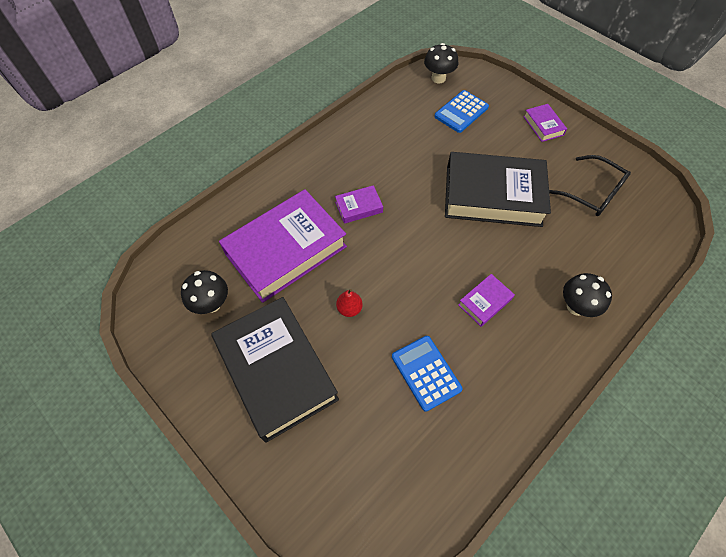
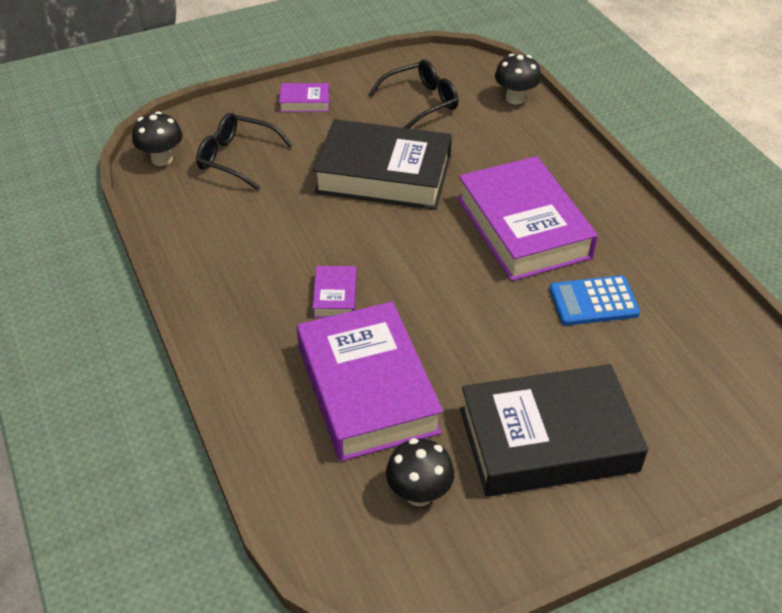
camera: 70 degrees left, 15 degrees down
red pear [336,289,363,317] -> none
blue calculator [435,90,489,133] -> black glasses [196,113,293,190]
black book [445,152,551,227] -> black book turned 75 degrees clockwise [313,119,452,210]
purple book [458,274,515,327] -> purple book [458,156,598,281], size x2.34
black mushroom [563,273,612,317] -> black mushroom moved to [495,54,541,105]

